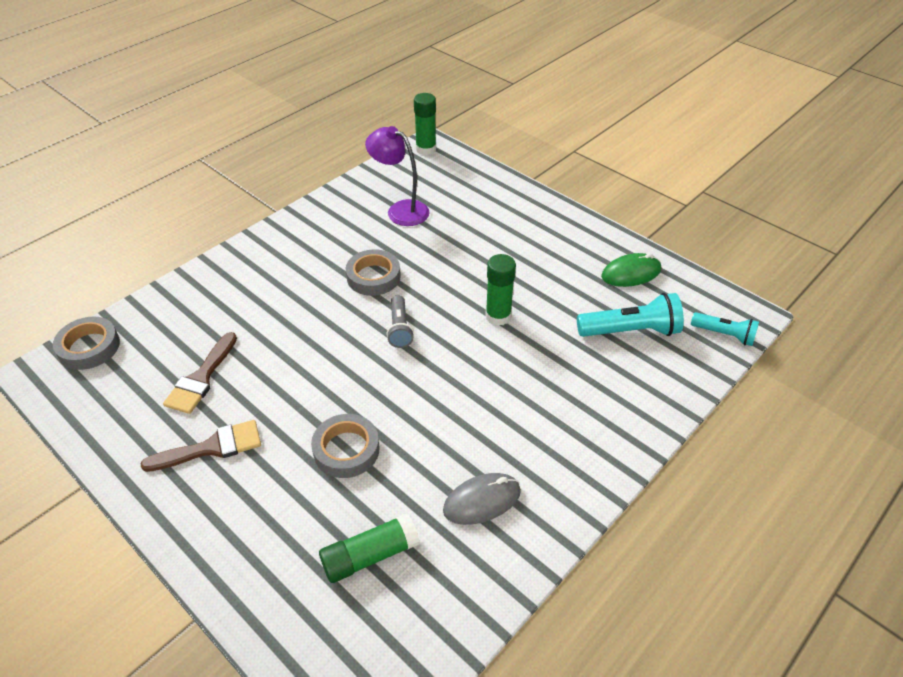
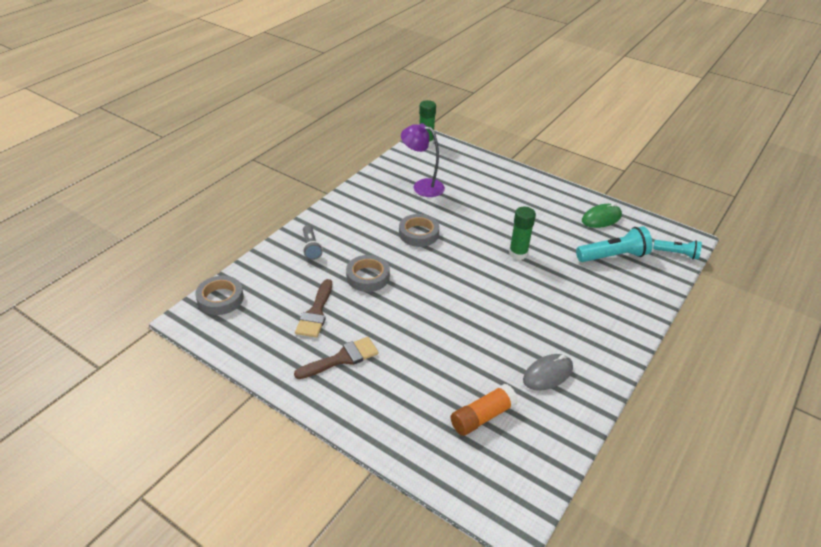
camera: 10 degrees left, 5 degrees down
grey tape [311,414,380,478] -> grey tape moved to [346,255,390,292]
green glue stick [319,513,420,583] -> orange glue stick [450,384,518,436]
grey flashlight [386,295,414,348] -> grey flashlight moved to [303,225,323,260]

